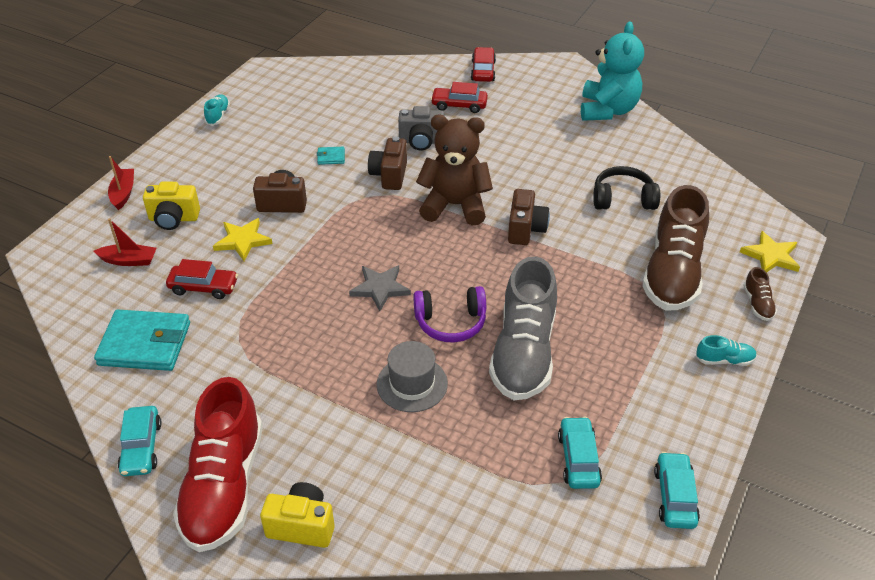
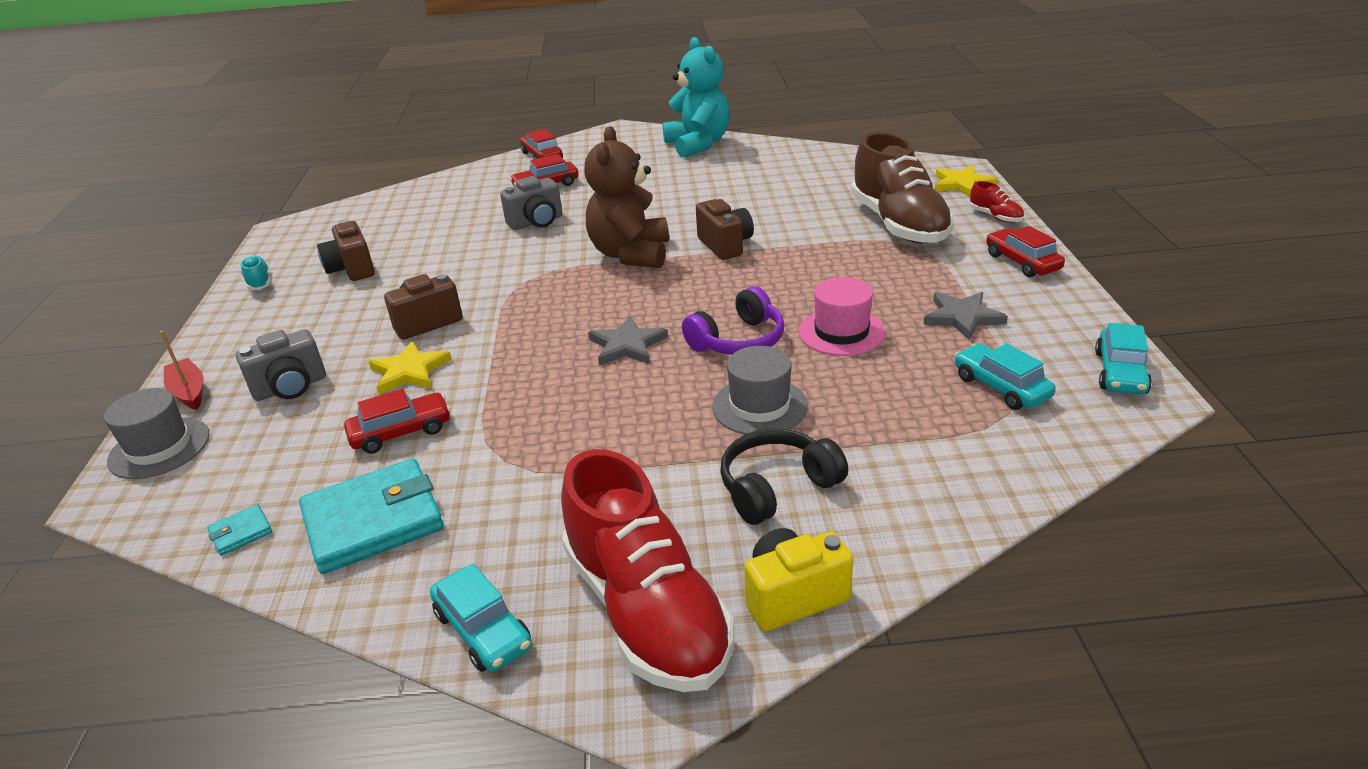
camera: 30 degrees left, 10 degrees down
red boat [93,218,156,266] -> none
yellow camera [143,182,200,230] -> grey camera [236,329,326,401]
turquoise wallet [317,147,345,165] -> turquoise wallet moved to [207,504,272,555]
brown camera [368,136,407,190] -> brown camera moved to [317,219,375,281]
brown teddy bear [416,115,493,226] -> brown teddy bear turned 60 degrees counterclockwise [584,126,669,268]
grey shoe [489,257,557,400] -> pink hat [799,277,886,356]
black headphones [593,166,660,210] -> black headphones moved to [720,429,848,525]
turquoise car [654,452,700,529] -> turquoise car turned 135 degrees counterclockwise [1095,323,1152,395]
turquoise shoe [696,335,757,366] -> red car [986,226,1065,277]
brown shoe [743,267,777,321] -> red shoe [969,181,1024,223]
none -> grey hat [104,388,210,479]
none -> grey star [923,292,1008,340]

